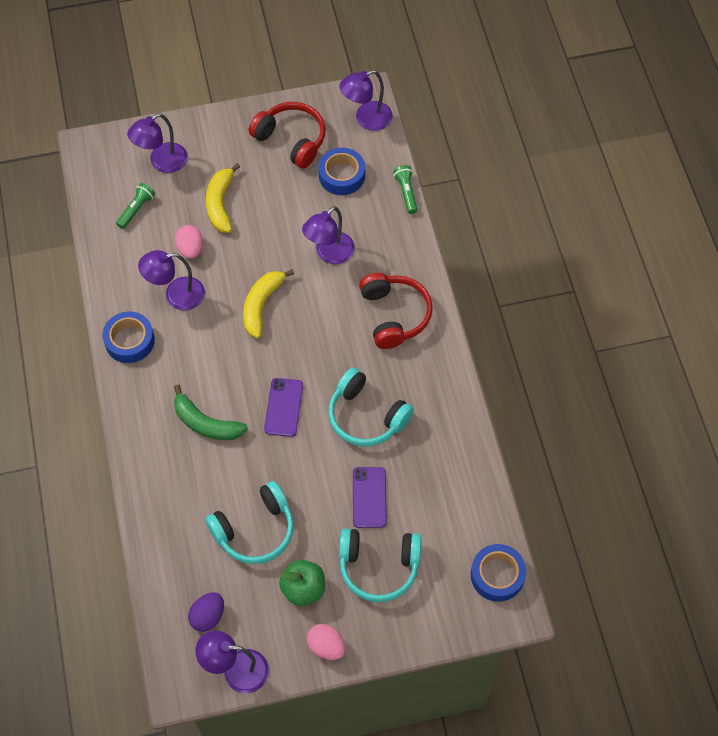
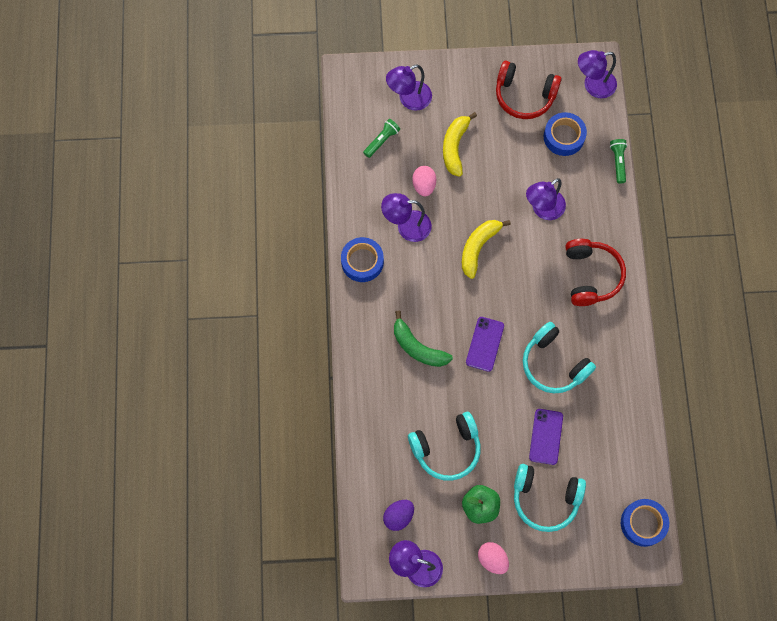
camera: 10 degrees right, 10 degrees up
red headphones [249,102,325,169] -> red headphones turned 150 degrees clockwise [496,61,562,119]

